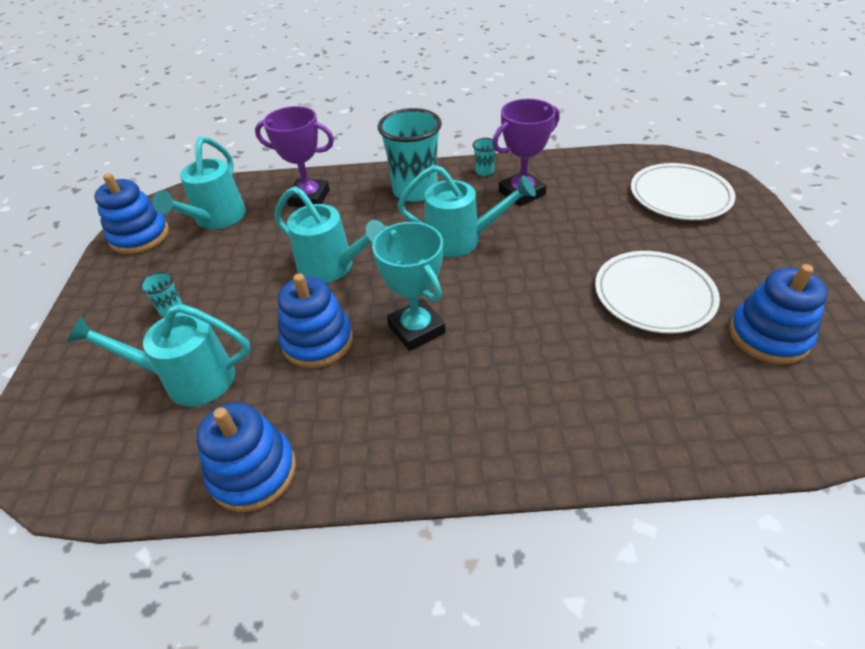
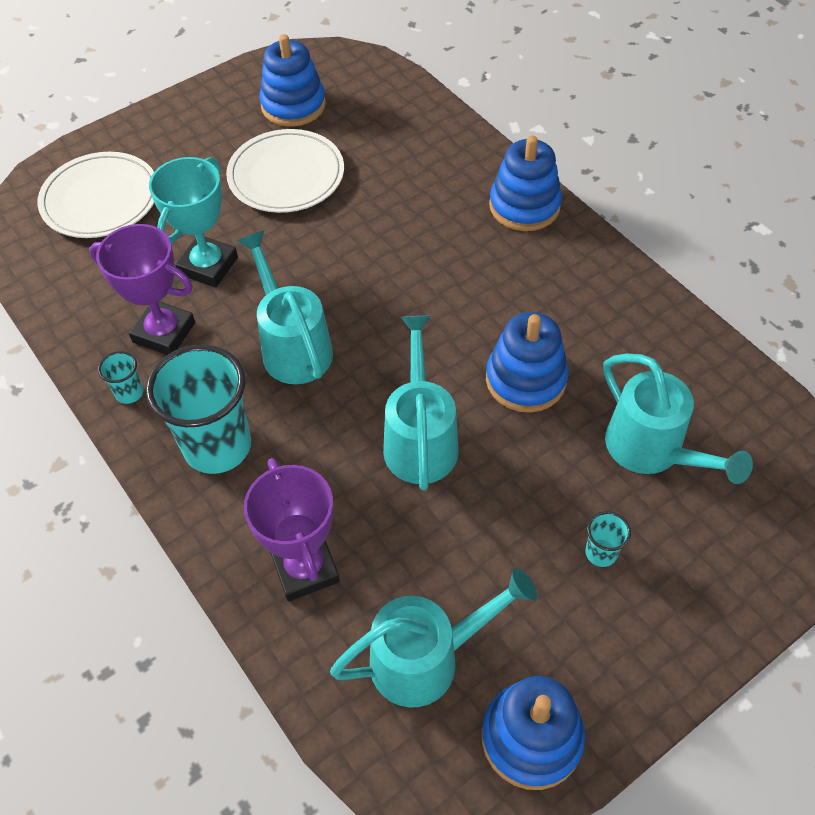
camera: 125 degrees left, 10 degrees up
blue stacking toy [196,402,296,512] -> blue stacking toy moved to [489,136,562,231]
turquoise trophy [372,222,446,351] -> turquoise trophy moved to [149,157,238,288]

